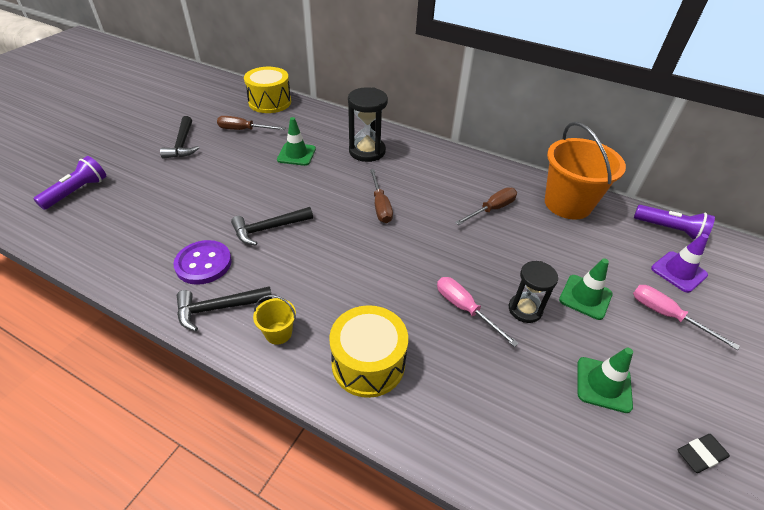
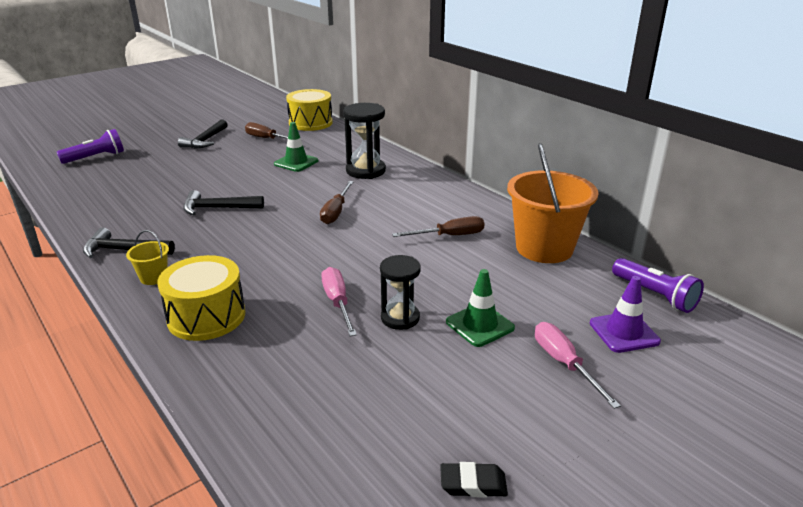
camera: 25 degrees right, 15 degrees down
purple button [173,240,232,285] -> none
green traffic cone [577,347,633,413] -> none

